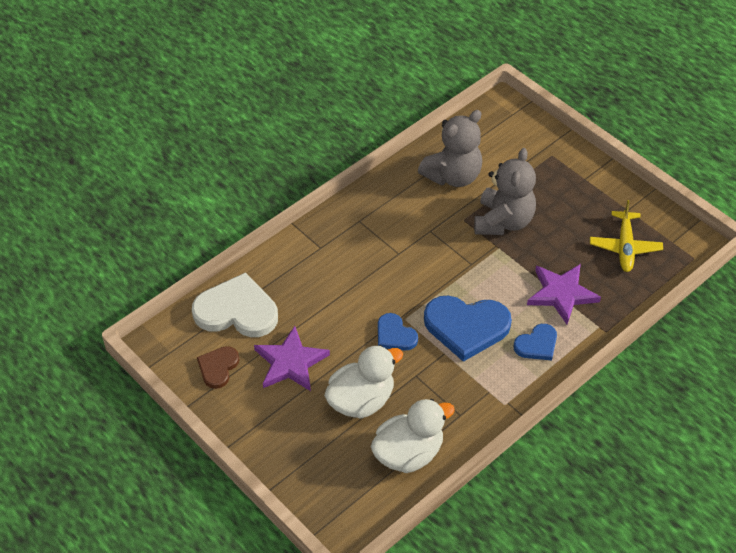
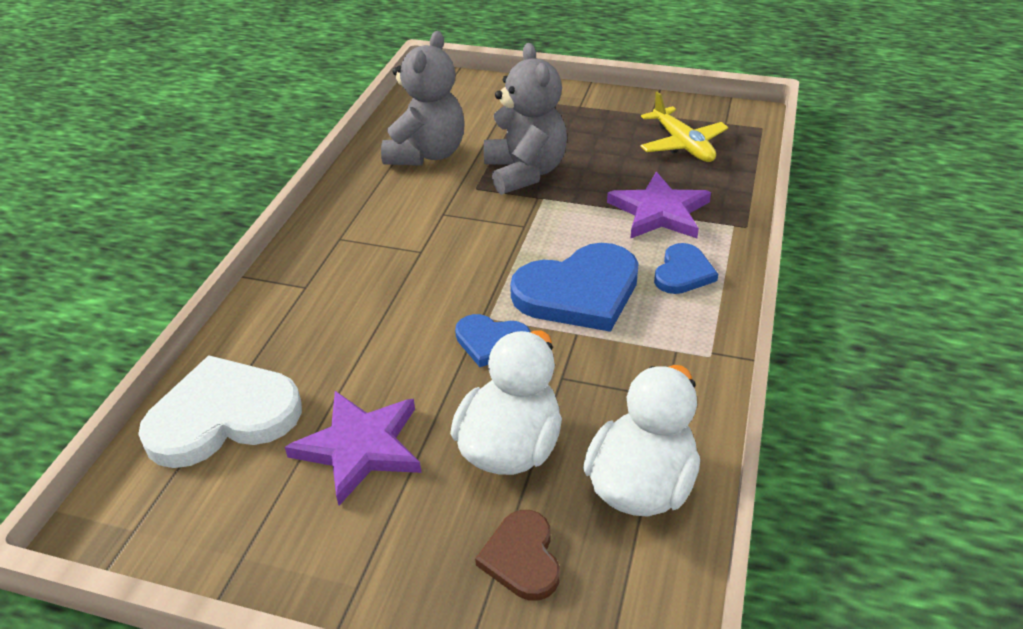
camera: 30 degrees left, 10 degrees down
brown heart [197,346,239,389] -> brown heart moved to [475,510,560,601]

